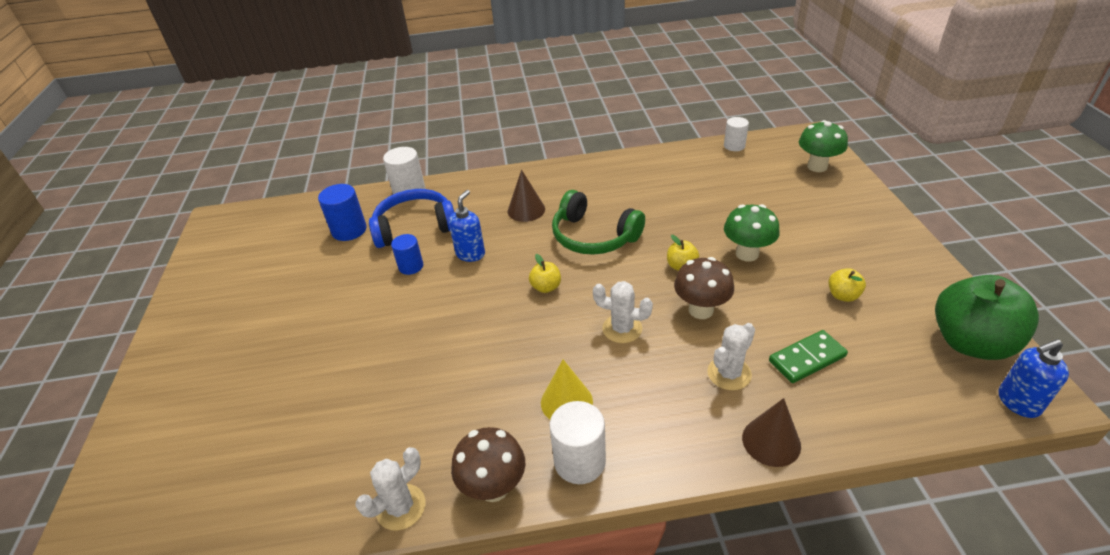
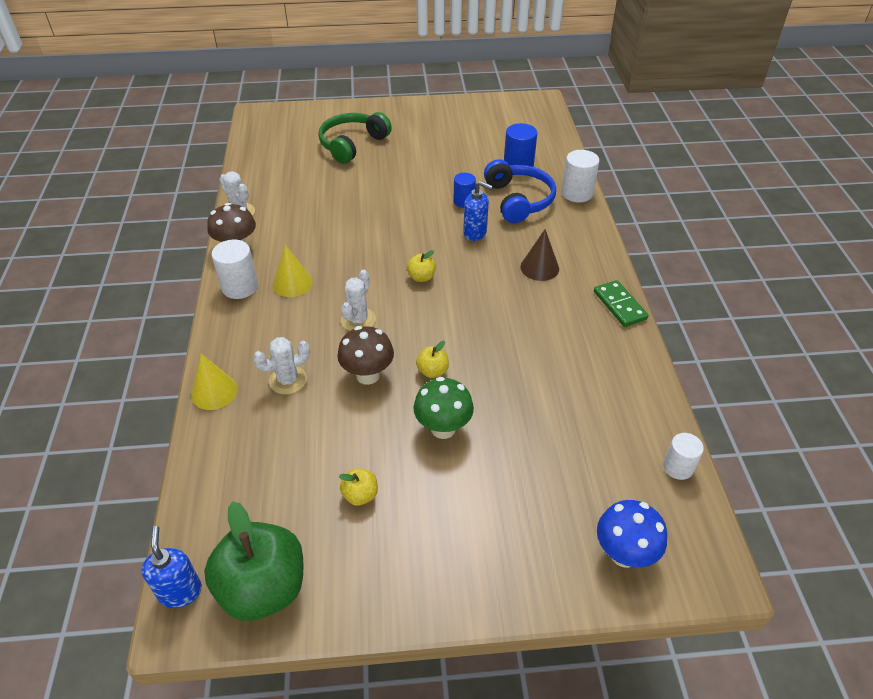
camera: 90 degrees right, 5 degrees up
green headphones [552,190,645,255] -> green headphones moved to [318,112,392,164]
white cactus [707,323,755,390] -> white cactus turned 75 degrees counterclockwise [253,337,310,395]
brown cone [742,398,801,467] -> yellow cone [191,354,238,410]
green domino [769,330,848,383] -> green domino moved to [594,280,649,327]
green mushroom [799,120,848,172] -> blue mushroom [597,500,667,568]

